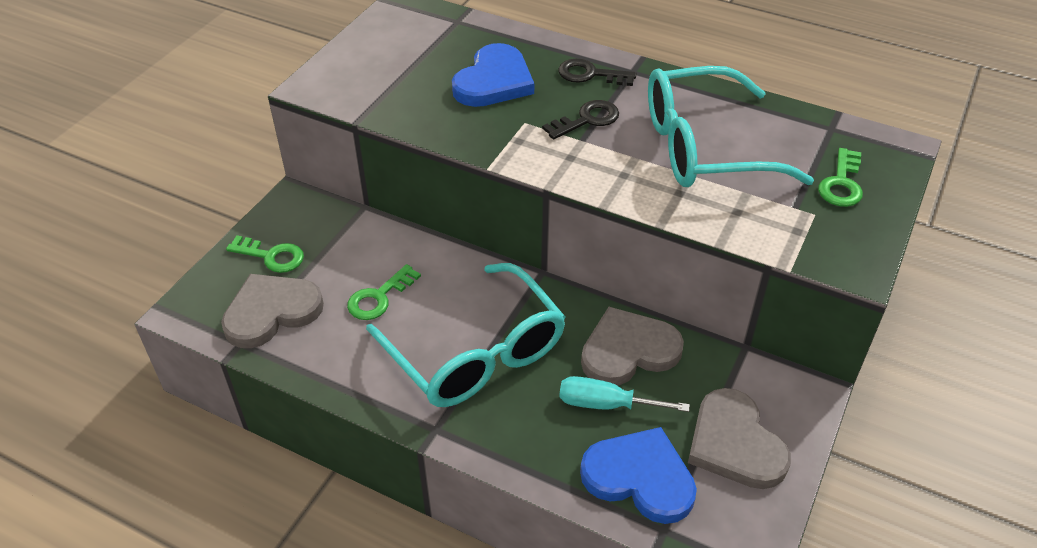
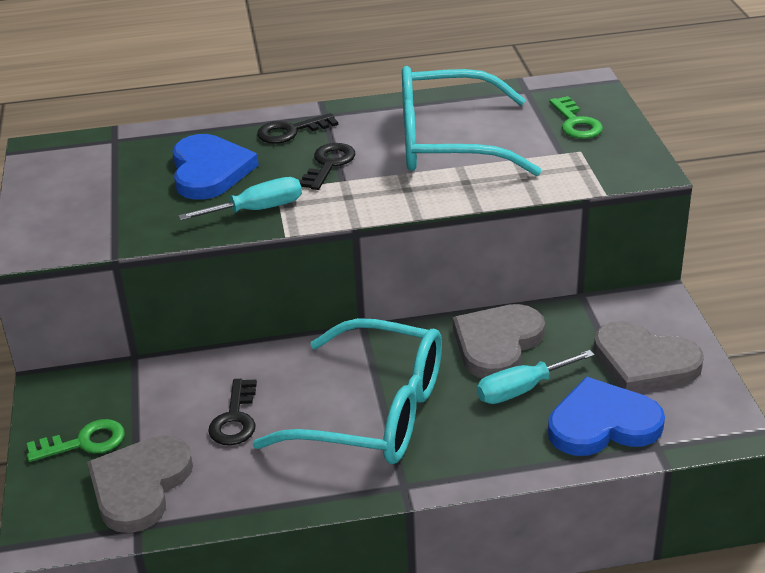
camera: 35 degrees left, 10 degrees down
green key [347,264,421,320] -> black key [208,379,257,445]
turquoise glasses [648,66,814,187] -> turquoise glasses turned 45 degrees clockwise [402,66,542,176]
none -> turquoise screwdriver [178,177,302,221]

